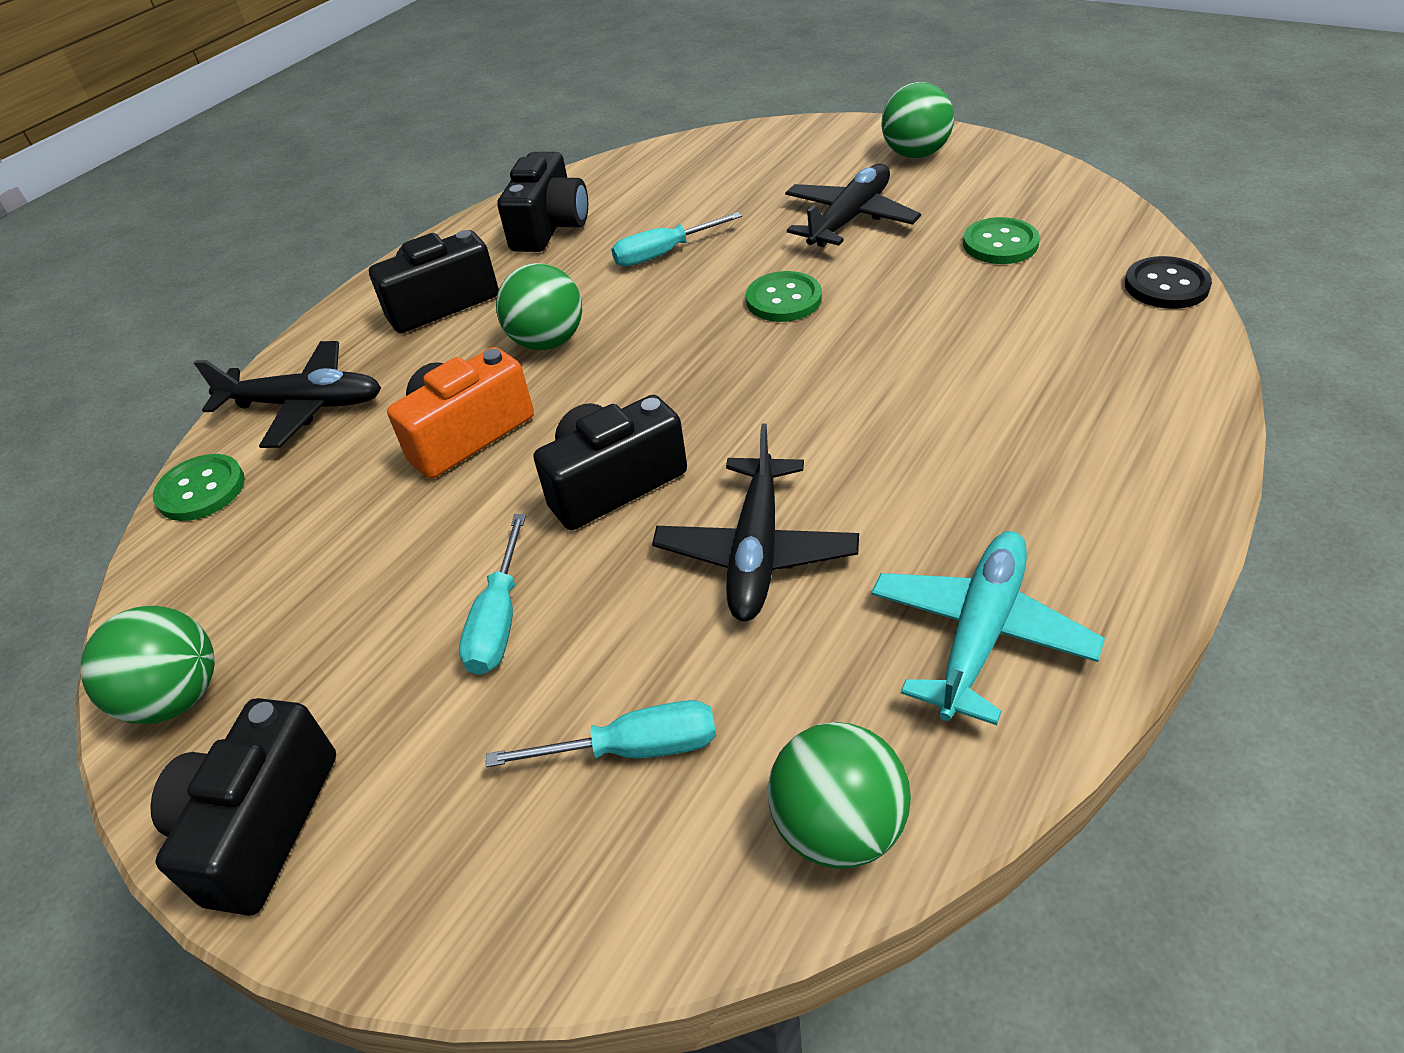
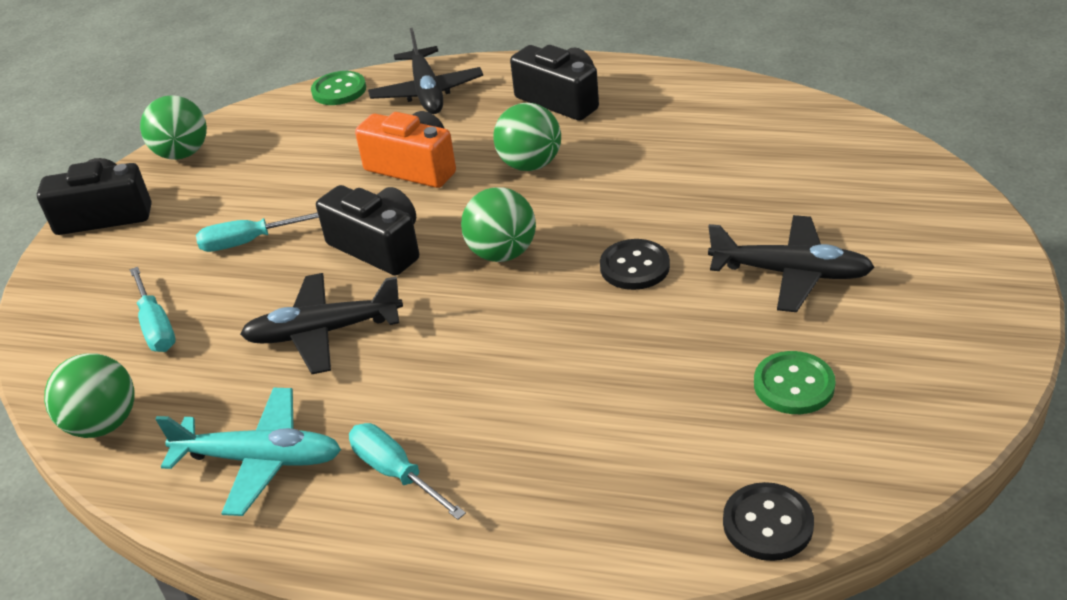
camera: 70 degrees right, 5 degrees down
black camera [497,152,588,252] -> none
turquoise screwdriver [611,212,742,267] -> turquoise screwdriver moved to [349,423,466,520]
green button [746,271,822,322] -> black button [600,239,670,290]
green ball [881,82,954,159] -> green ball moved to [461,187,536,262]

